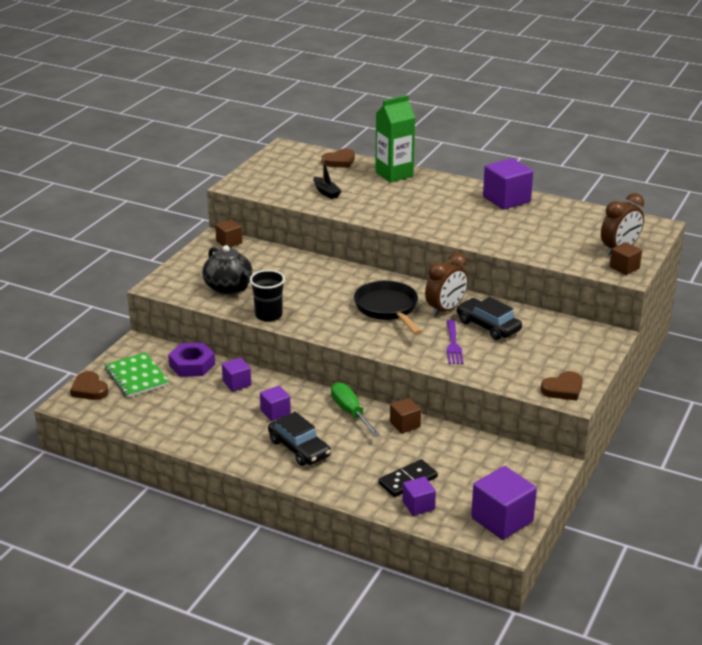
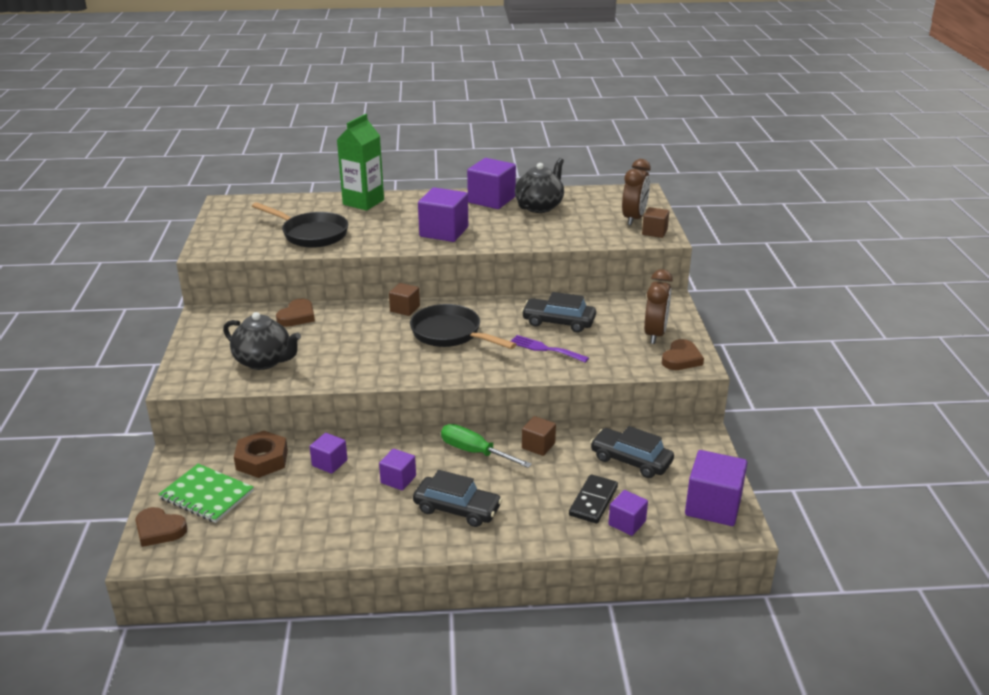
camera: 30 degrees left, 0 degrees up
purple nut [168,343,215,377] -> brown nut [234,431,288,478]
brown cube [215,219,242,247] -> brown cube moved to [389,283,420,316]
black cup [250,270,285,322] -> none
black boat [313,158,341,199] -> black pan [252,202,348,248]
brown heart [322,149,355,168] -> brown heart moved to [276,299,315,327]
brown clock [425,253,468,316] -> brown clock moved to [644,269,673,344]
purple fork [447,320,463,364] -> purple fork turned 150 degrees clockwise [511,335,589,363]
none -> purple cube [418,187,468,242]
none -> black teapot [515,158,564,213]
none -> black car [590,426,674,478]

